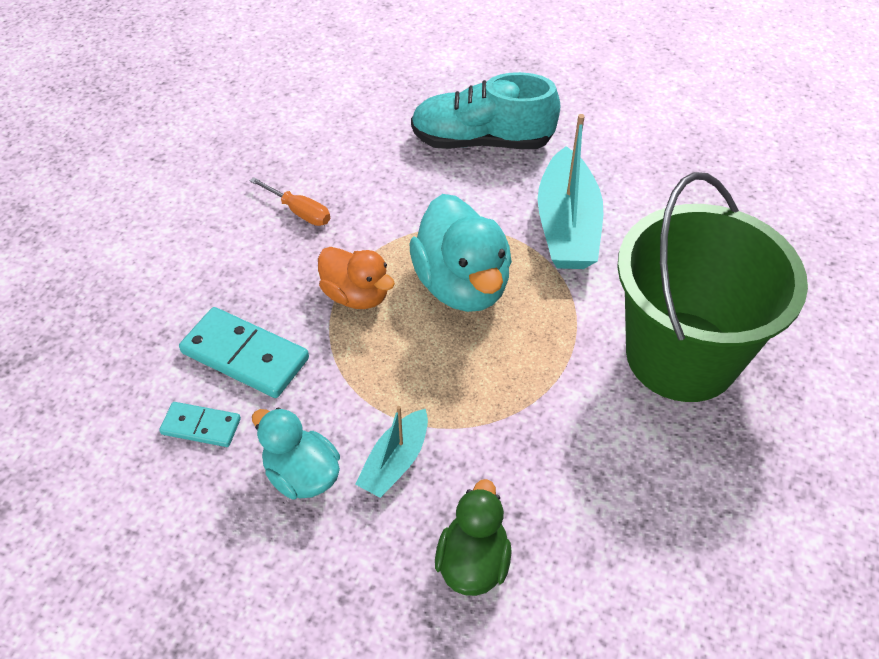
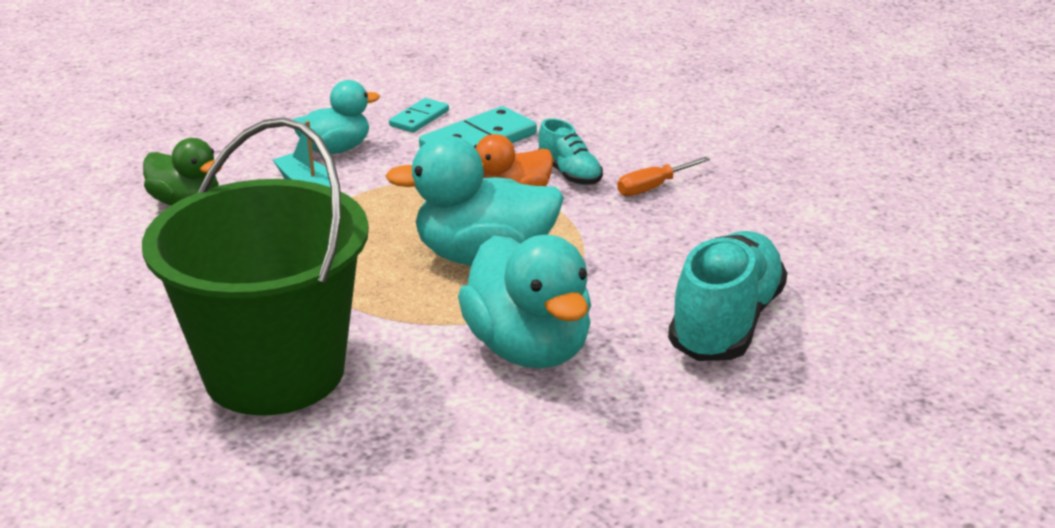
camera: 110 degrees right, 20 degrees down
turquoise boat [538,114,603,269] -> turquoise duck [458,235,591,369]
none -> turquoise shoe [538,118,603,185]

